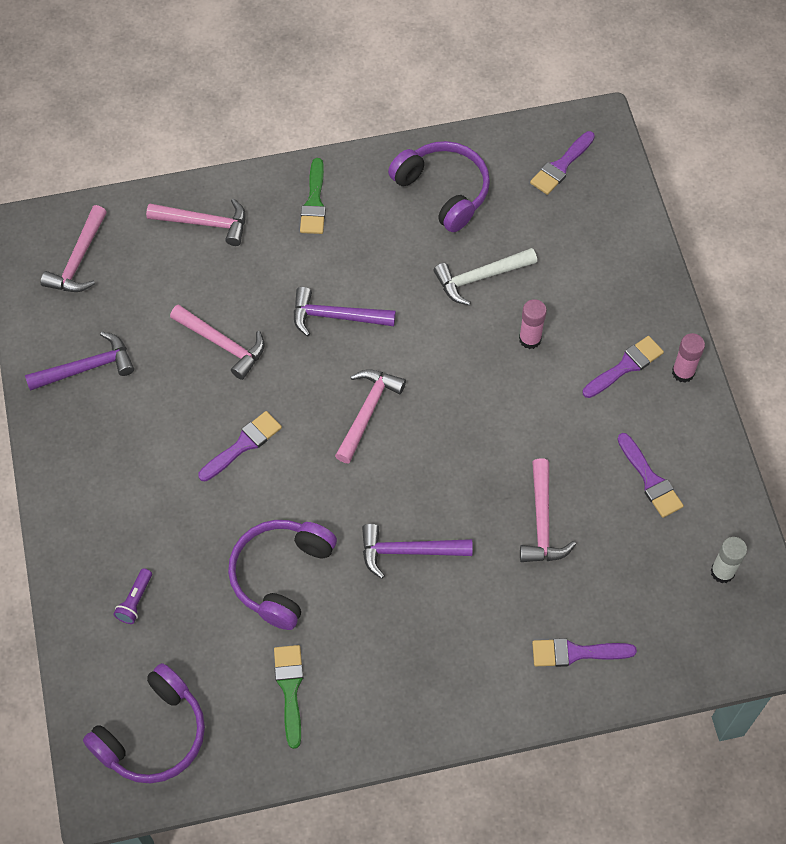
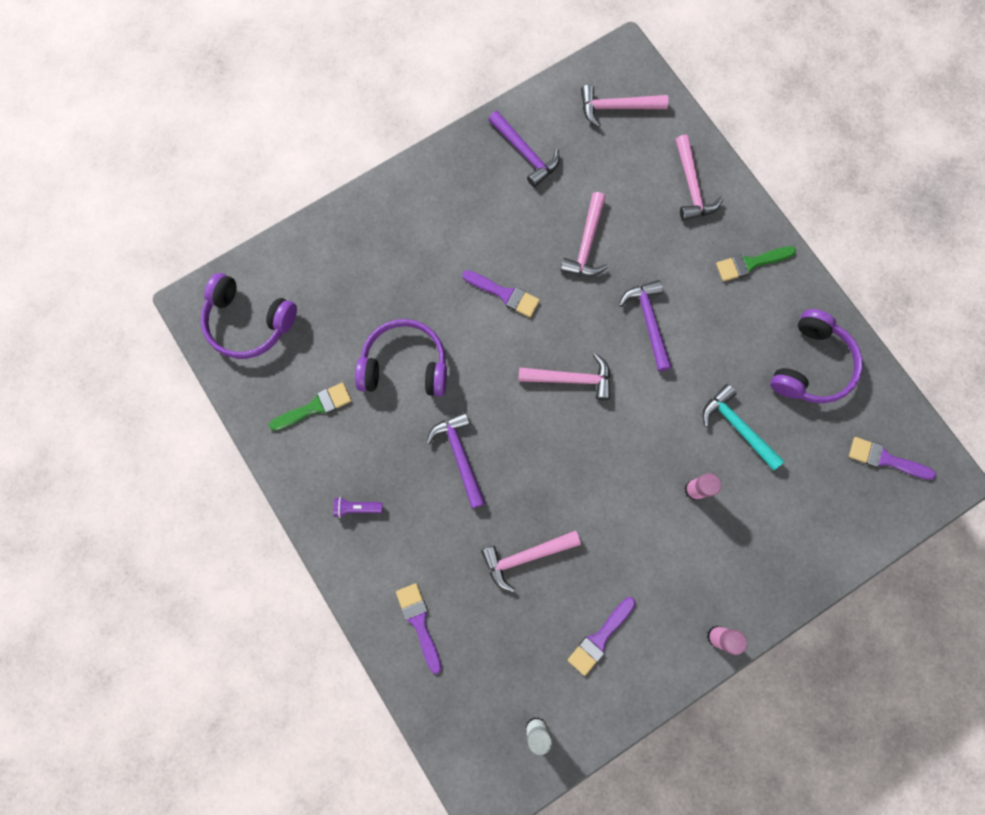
camera: 70 degrees right, 15 degrees up
purple flashlight [113,568,152,624] -> purple flashlight moved to [333,497,383,518]
white hammer [434,248,537,305] -> turquoise hammer [702,384,784,471]
purple brush [583,336,664,398] -> none

